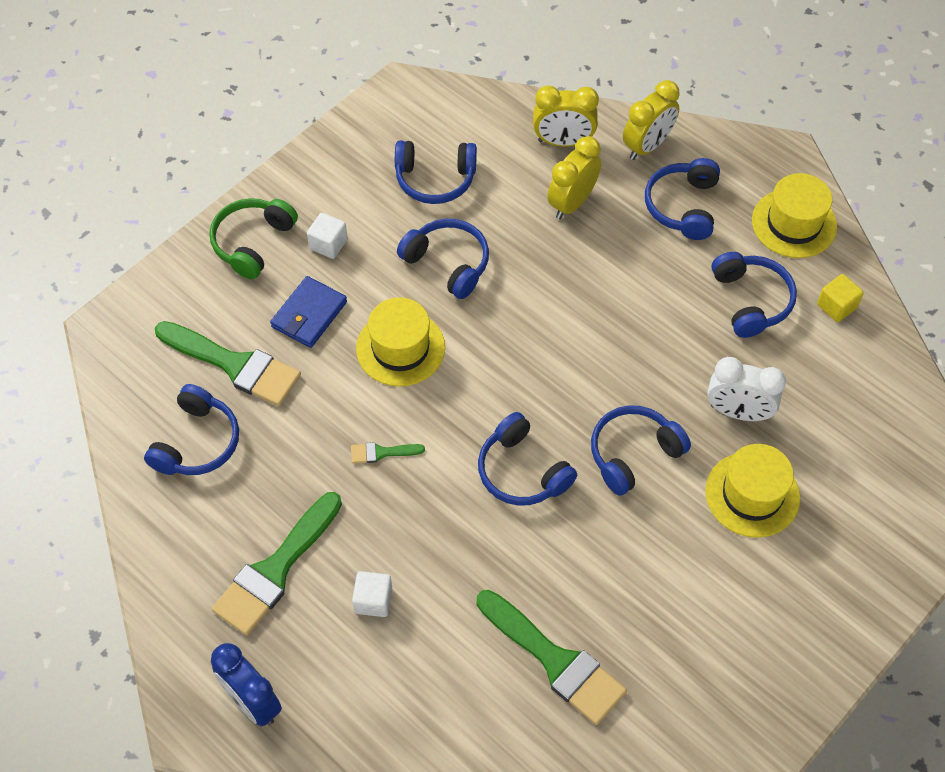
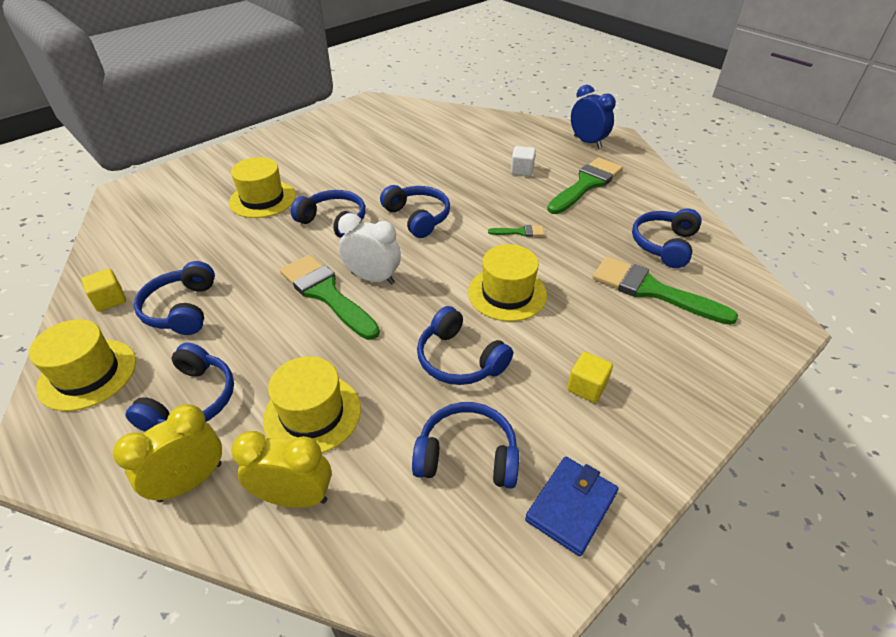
camera: 175 degrees left, 15 degrees down
green headphones [209,198,298,279] -> none
blue wallet [270,276,347,348] -> blue wallet moved to [525,457,618,556]
white cube [307,213,348,259] -> yellow cube [567,352,613,403]
green brush [477,590,627,725] -> green brush moved to [280,255,380,340]
yellow clock [547,136,601,219] -> yellow hat [263,356,361,453]
blue headphones [591,405,691,496] -> blue headphones turned 120 degrees counterclockwise [291,190,366,238]
white clock [707,357,786,421] -> white clock moved to [338,213,401,284]

